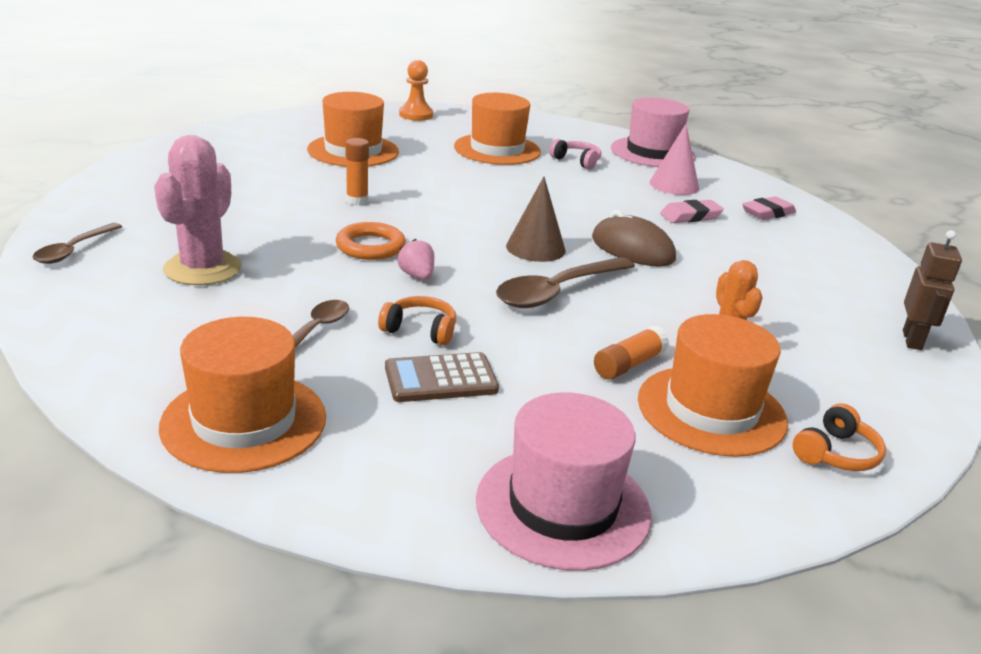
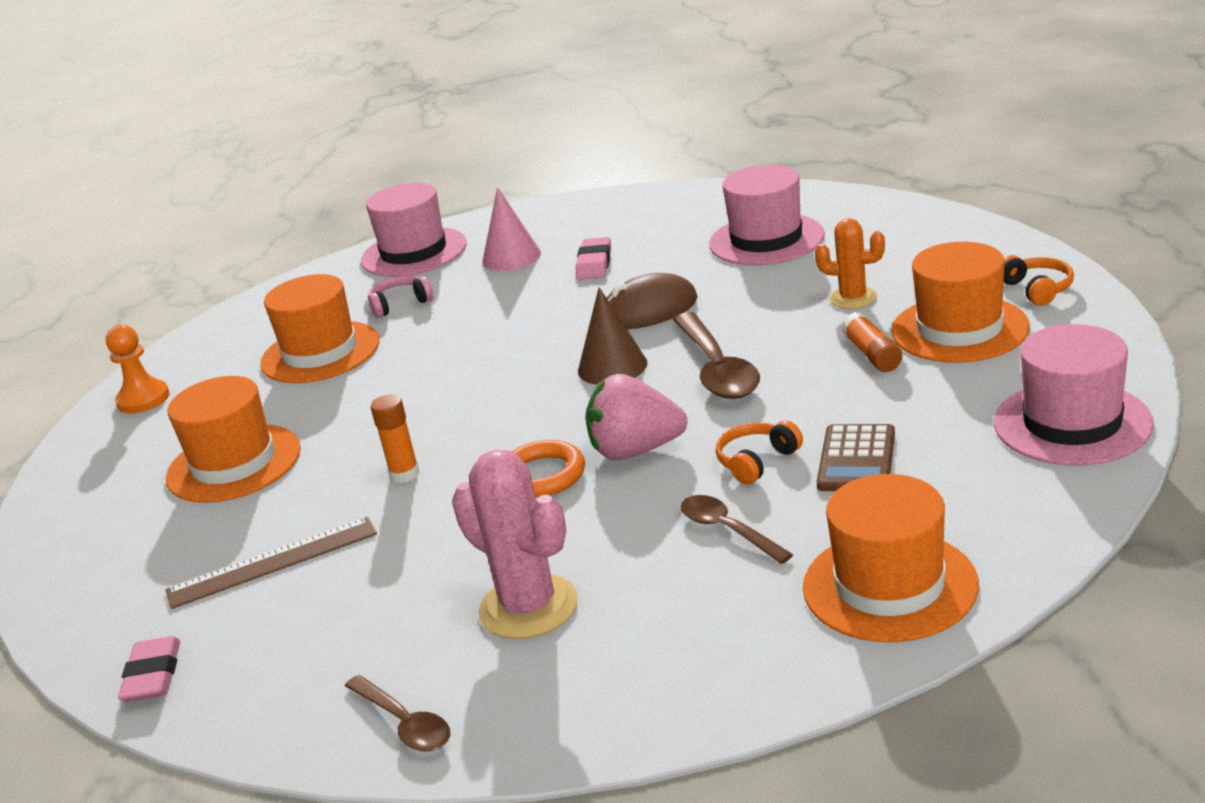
camera: 55 degrees left, 0 degrees up
pink strawberry [397,239,434,280] -> pink strawberry [585,374,688,460], size x1.90
pink eraser [742,196,796,220] -> pink eraser moved to [118,636,180,702]
brown robot [903,230,962,350] -> none
none -> brown ruler [165,517,377,609]
none -> pink hat [709,165,825,265]

